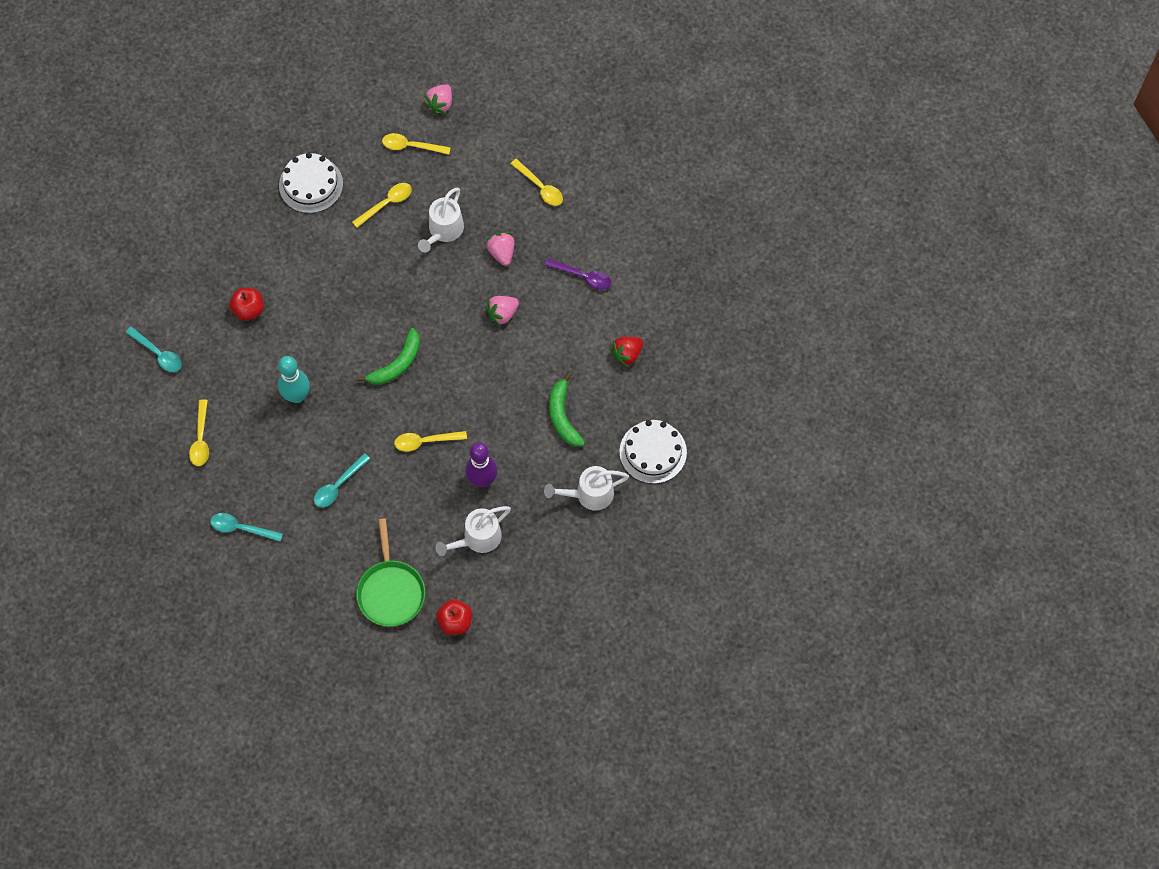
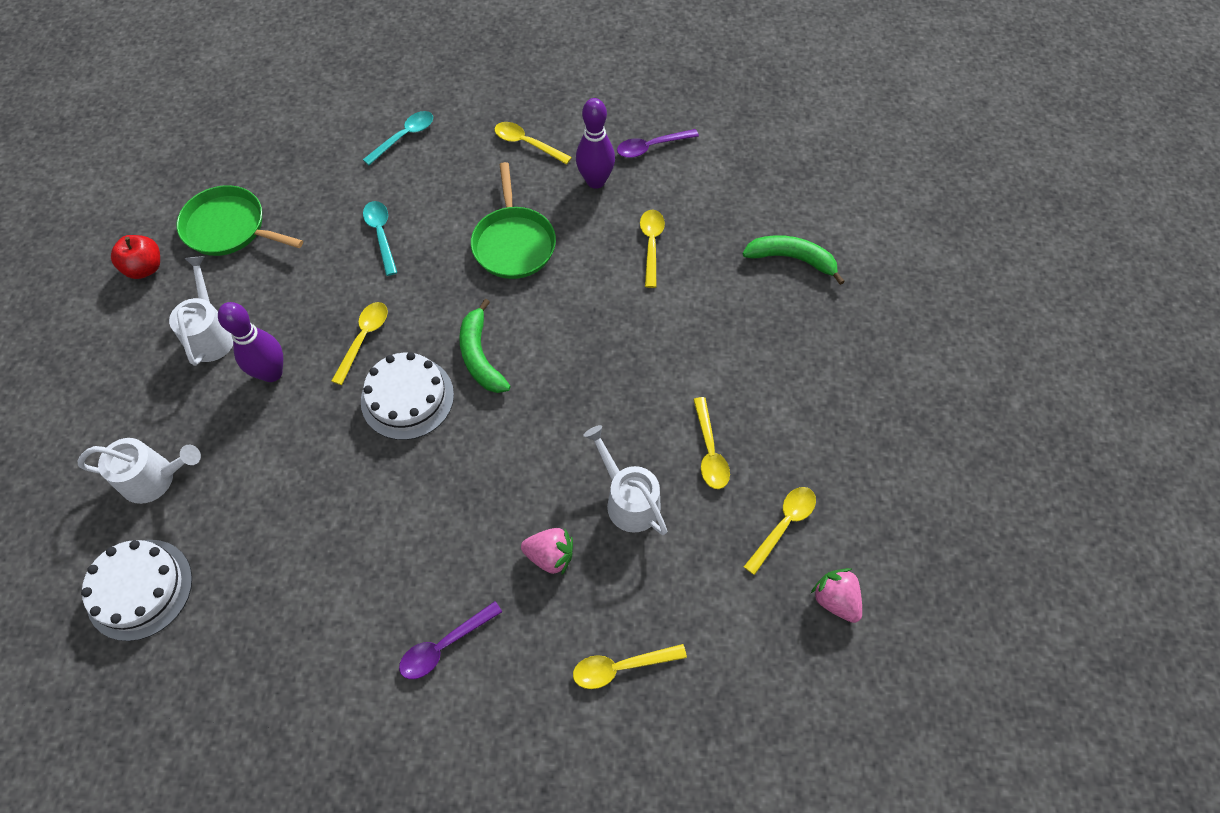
camera: 120 degrees right, 5 degrees down
turquoise spoon [125,326,182,372] -> purple spoon [617,129,699,158]
red apple [229,288,264,321] -> yellow spoon [640,210,665,288]
turquoise bowling pin [278,356,310,403] -> green pan [471,162,556,279]
white cake [279,153,343,213] -> white cake moved to [361,352,454,440]
pink strawberry [485,296,519,327] -> none
white watering can [544,466,629,511] -> white watering can turned 75 degrees clockwise [77,438,201,504]
green banana [549,372,585,447] -> green banana moved to [743,235,845,285]
red strawberry [610,337,643,367] -> none
none -> purple bowling pin [576,98,615,189]

